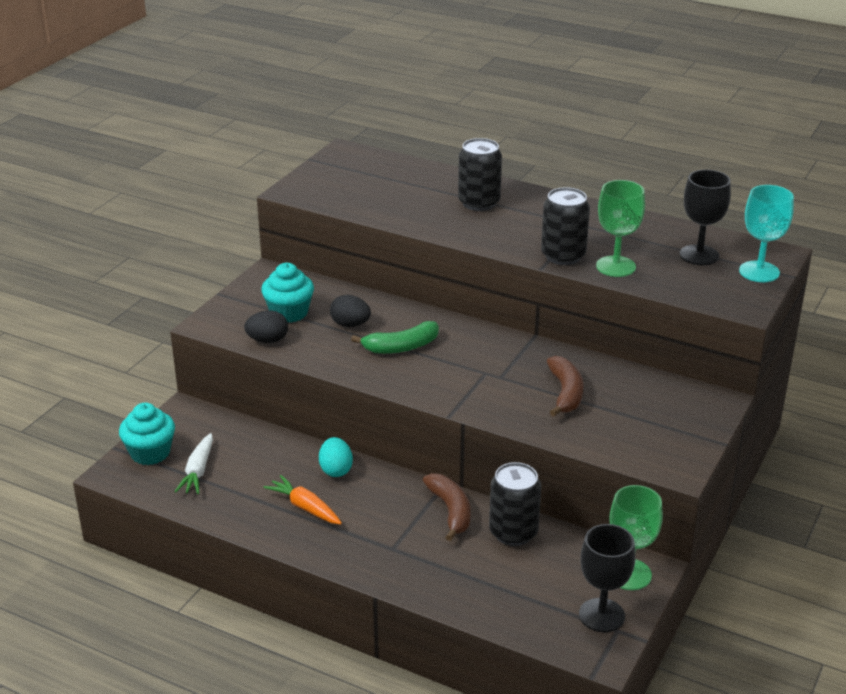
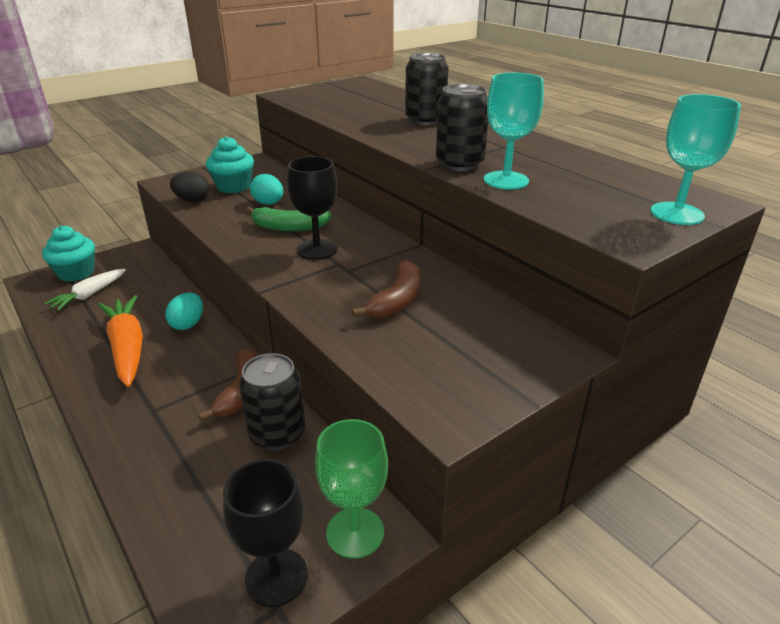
camera: 25 degrees right, 0 degrees up
orange carrot [264,475,342,525] -> orange carrot [98,295,143,387], size x1.59
black egg [330,295,371,327] -> turquoise egg [250,174,283,205]
green goblet [596,180,645,277] -> turquoise goblet [484,73,544,189]
black goblet [680,170,731,265] -> black goblet moved to [287,156,338,260]

